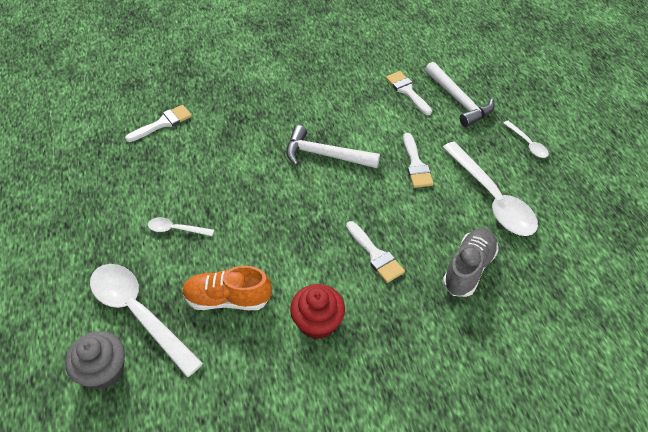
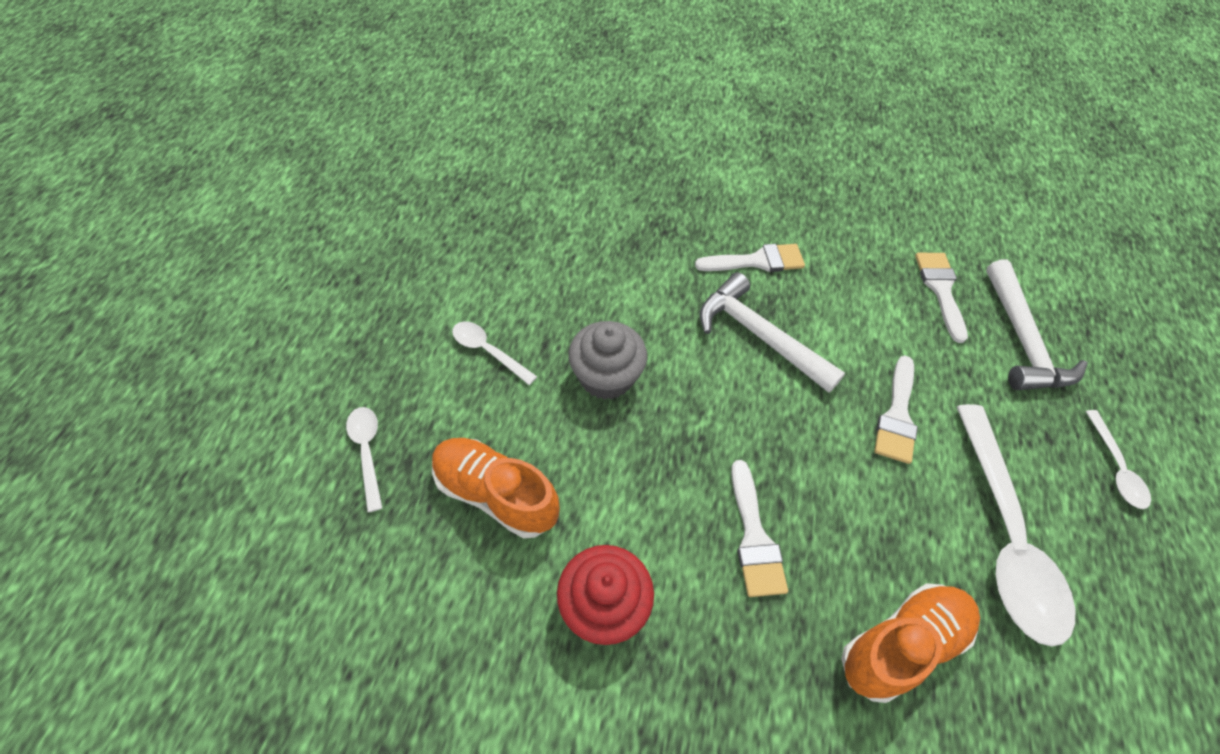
camera: 25 degrees right, 5 degrees up
grey cupcake [65,331,125,390] -> grey cupcake moved to [568,321,647,400]
white spoon [90,264,203,377] -> white spoon [346,407,382,512], size x0.47
white brush [125,105,192,142] -> white brush moved to [695,244,805,272]
grey shoe [443,228,499,297] -> orange shoe [842,583,980,703]

